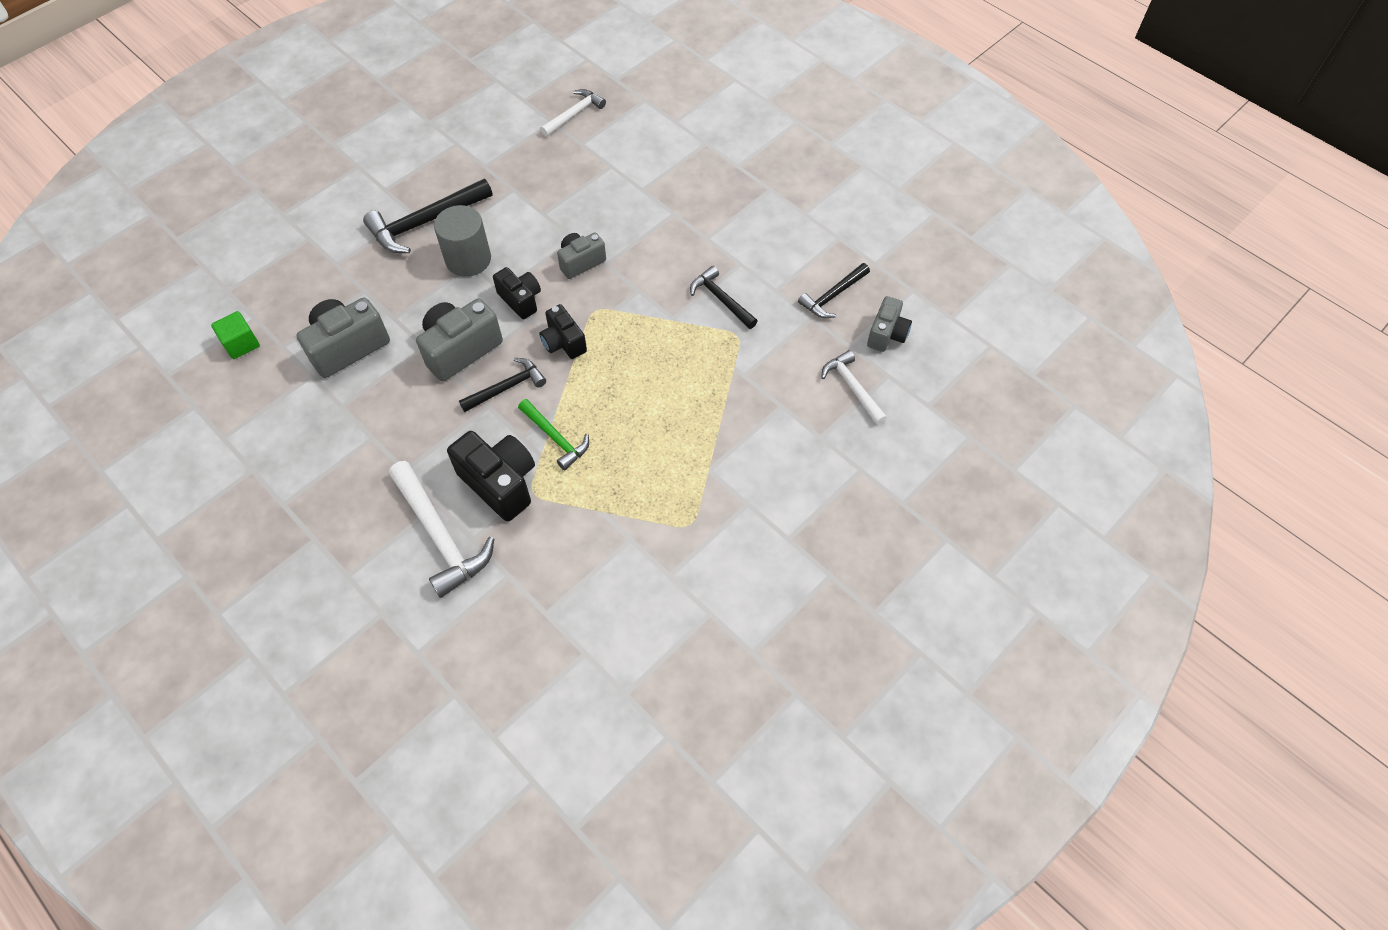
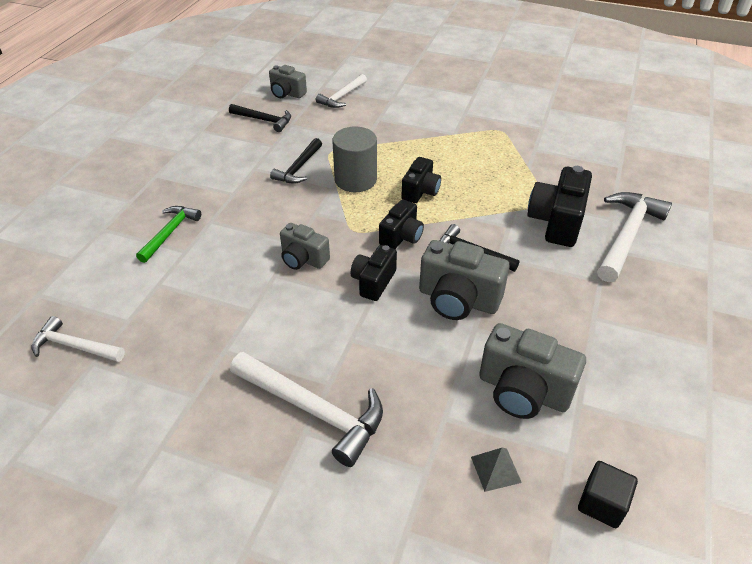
camera: 115 degrees left, 15 degrees down
green cube [211,311,260,359] -> black cube [578,461,638,528]
black hammer [363,179,493,253] -> white hammer [230,352,383,467]
grey cylinder [434,205,491,277] -> grey cylinder moved to [332,127,377,192]
green hammer [518,399,589,470] -> green hammer moved to [136,206,201,263]
grey camera [867,296,912,352] -> grey camera turned 150 degrees counterclockwise [269,65,307,98]
none -> black camera [401,157,441,203]
none -> grey pyramid [471,448,522,492]

